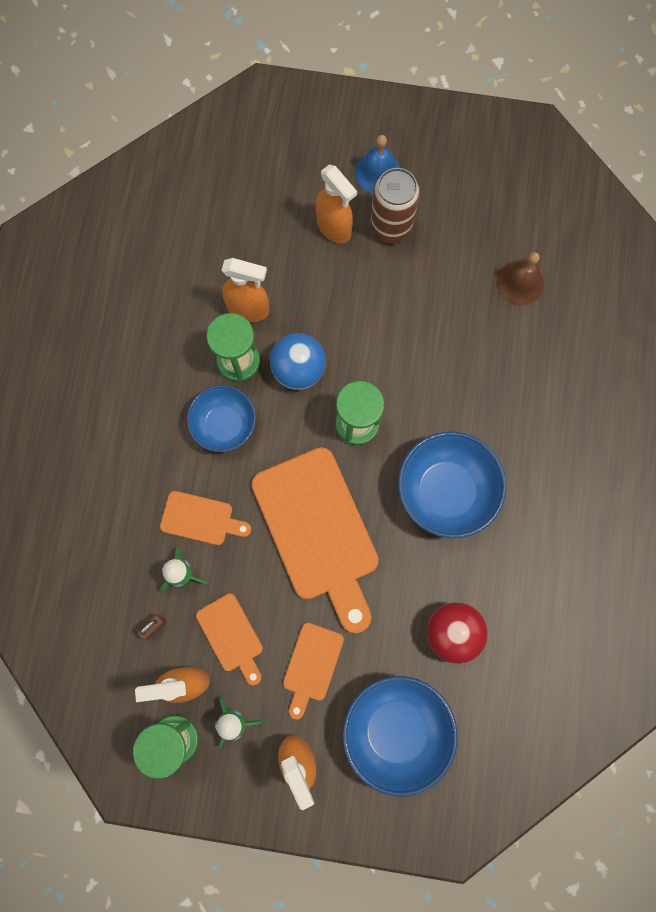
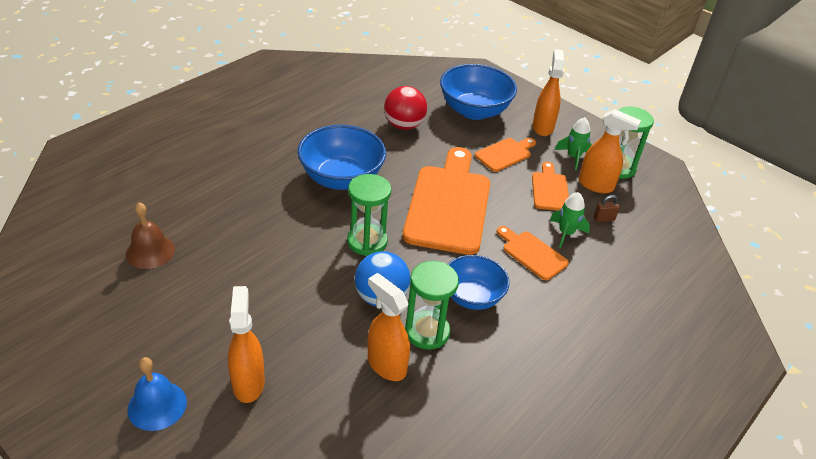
camera: 150 degrees left, 35 degrees down
brown can [370,168,420,244] -> none

